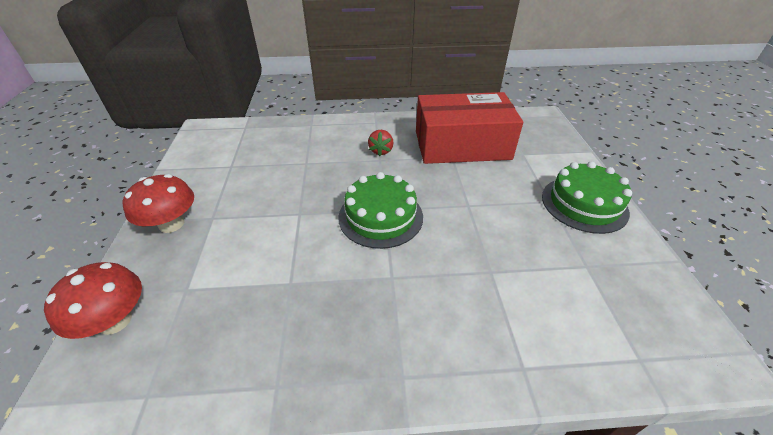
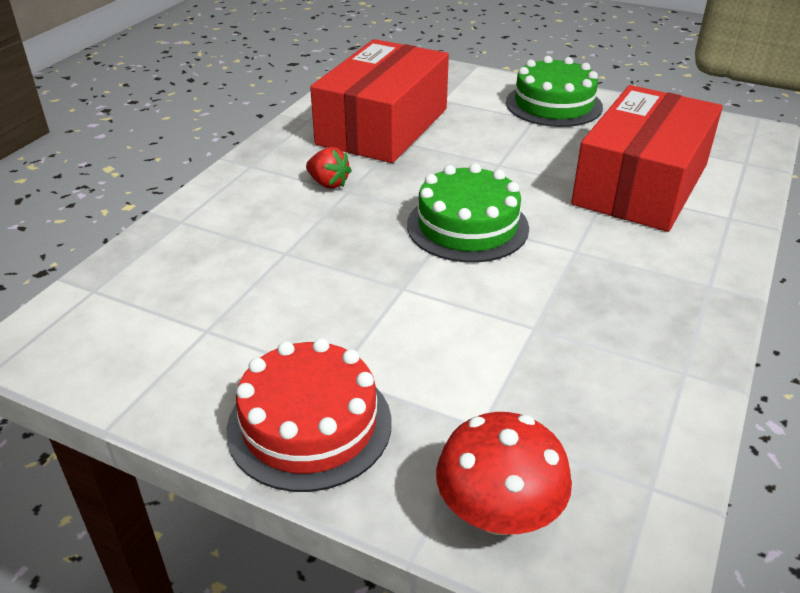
camera: 60 degrees left, 5 degrees down
red mushroom [123,174,194,233] -> red cake [226,338,392,492]
none -> red box [571,85,723,232]

